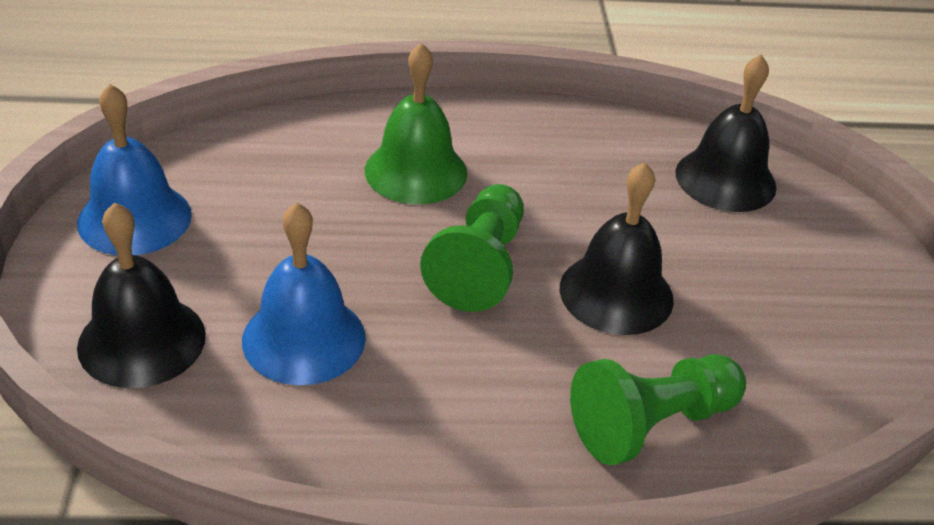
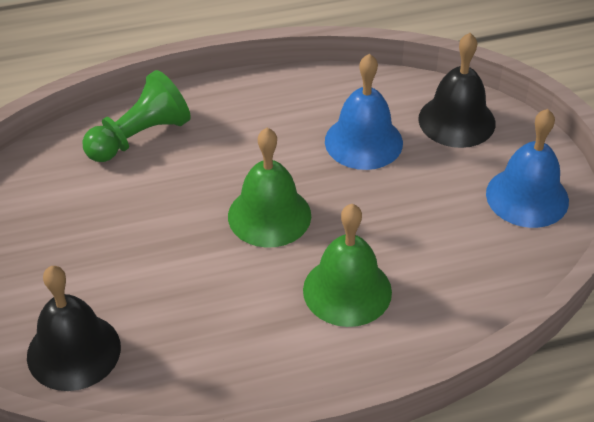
camera: 170 degrees right, 5 degrees up
green pawn [420,184,524,312] -> green bell [228,128,311,248]
black bell [560,162,674,335] -> none

